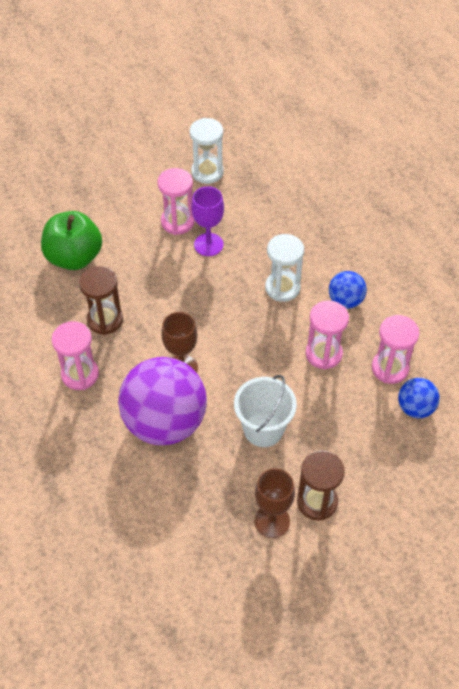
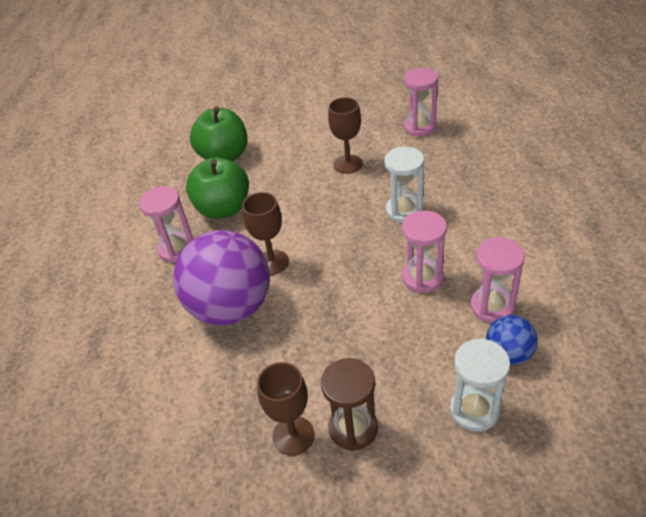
camera: 25 degrees right, 10 degrees down
brown hourglass [79,266,123,335] -> green apple [186,157,249,219]
pink hourglass [157,168,195,235] -> pink hourglass moved to [404,68,438,136]
white hourglass [190,118,224,184] -> white hourglass moved to [450,338,510,432]
purple goblet [191,186,224,256] -> brown goblet [328,97,363,174]
white bucket [234,375,297,447] -> none
blue ball [329,271,367,309] -> none

